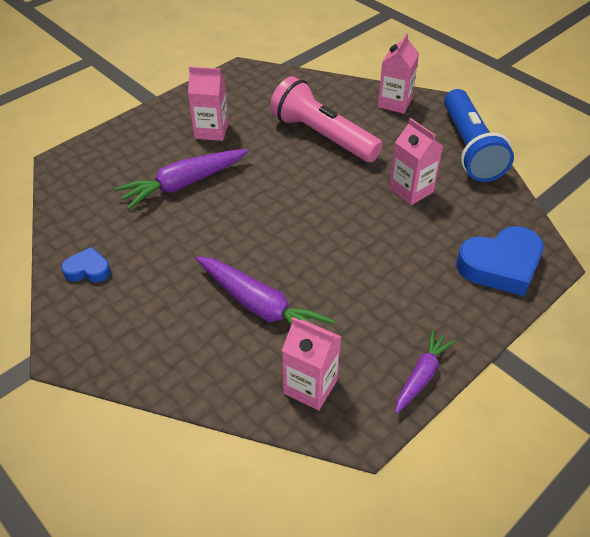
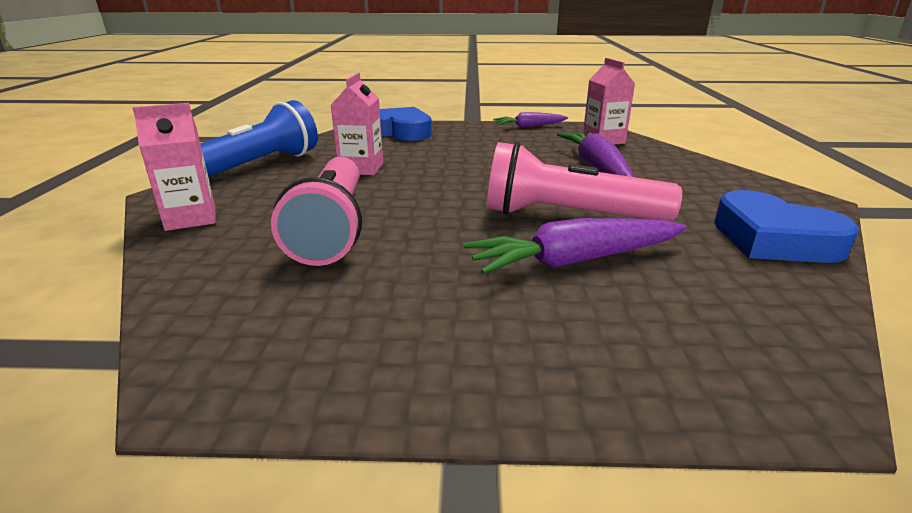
camera: 135 degrees left, 20 degrees down
blue heart [61,247,111,283] -> blue heart [714,190,859,263], size x1.89
purple carrot [115,149,248,209] -> purple carrot turned 150 degrees clockwise [463,218,687,274]
pink carton [188,66,229,141] -> none
none -> pink flashlight [487,142,682,221]

